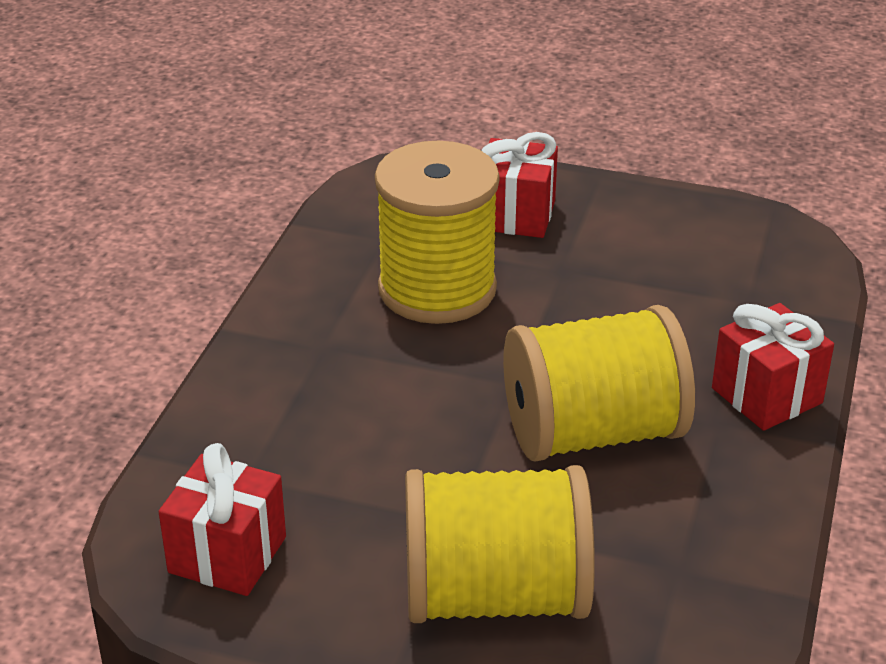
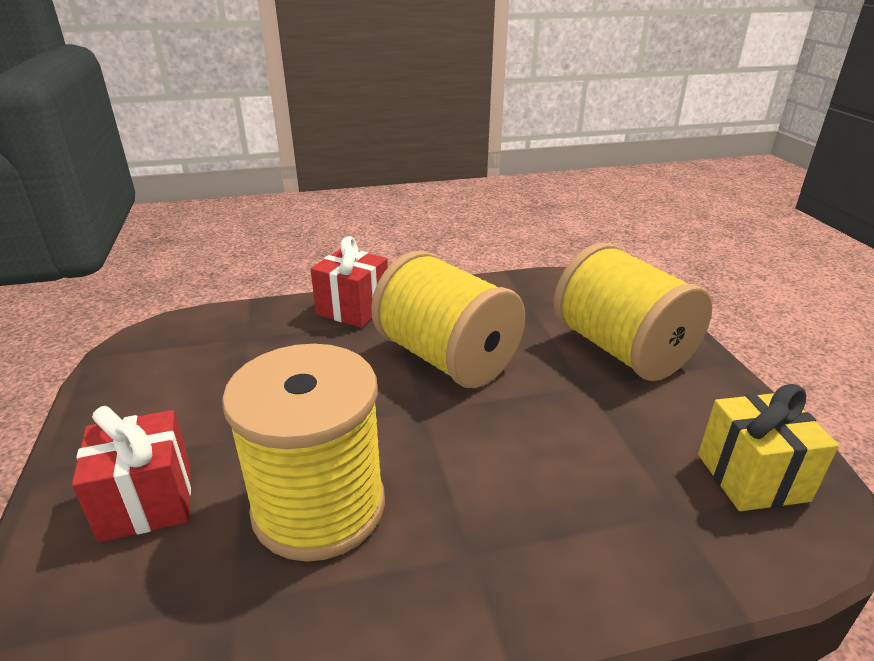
camera: 120 degrees left, 5 degrees down
red gift [159,443,286,596] -> yellow gift [698,384,839,511]

